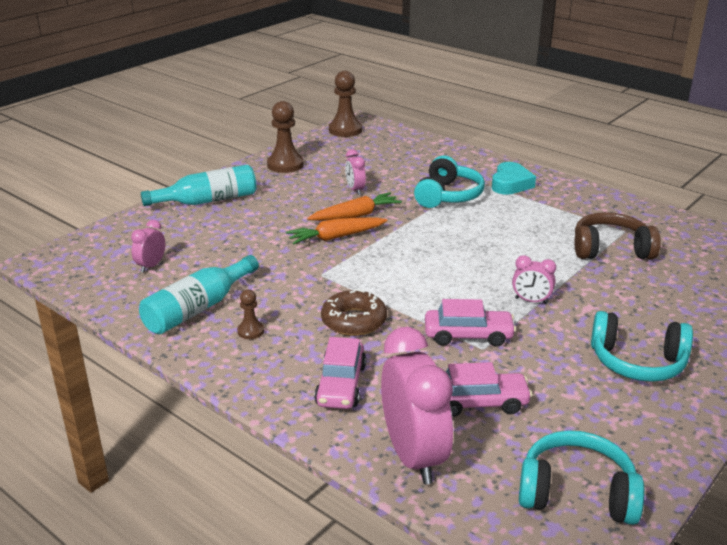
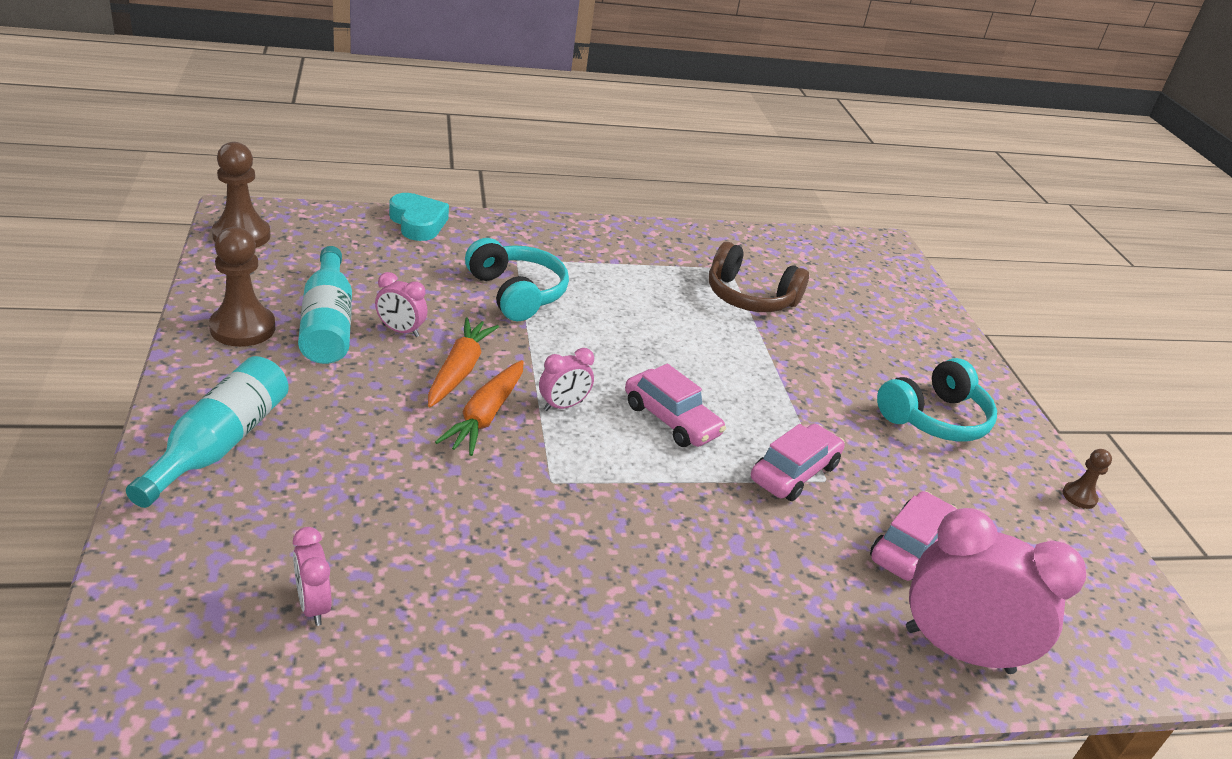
camera: 55 degrees left, 5 degrees up
turquoise bottle [139,255,259,334] -> turquoise bottle moved to [298,246,352,364]
brown pawn [237,290,264,339] -> brown pawn moved to [1063,449,1112,509]
pink car [314,337,366,409] -> pink car moved to [625,364,726,447]
brown donut [321,289,387,336] -> none
turquoise heart [492,162,536,195] -> turquoise heart moved to [389,193,449,241]
pink clock [512,255,556,304] -> pink clock moved to [539,348,594,411]
turquoise headphones [519,430,644,525] -> none
brown headphones [575,212,661,259] -> brown headphones turned 105 degrees counterclockwise [709,242,809,312]

